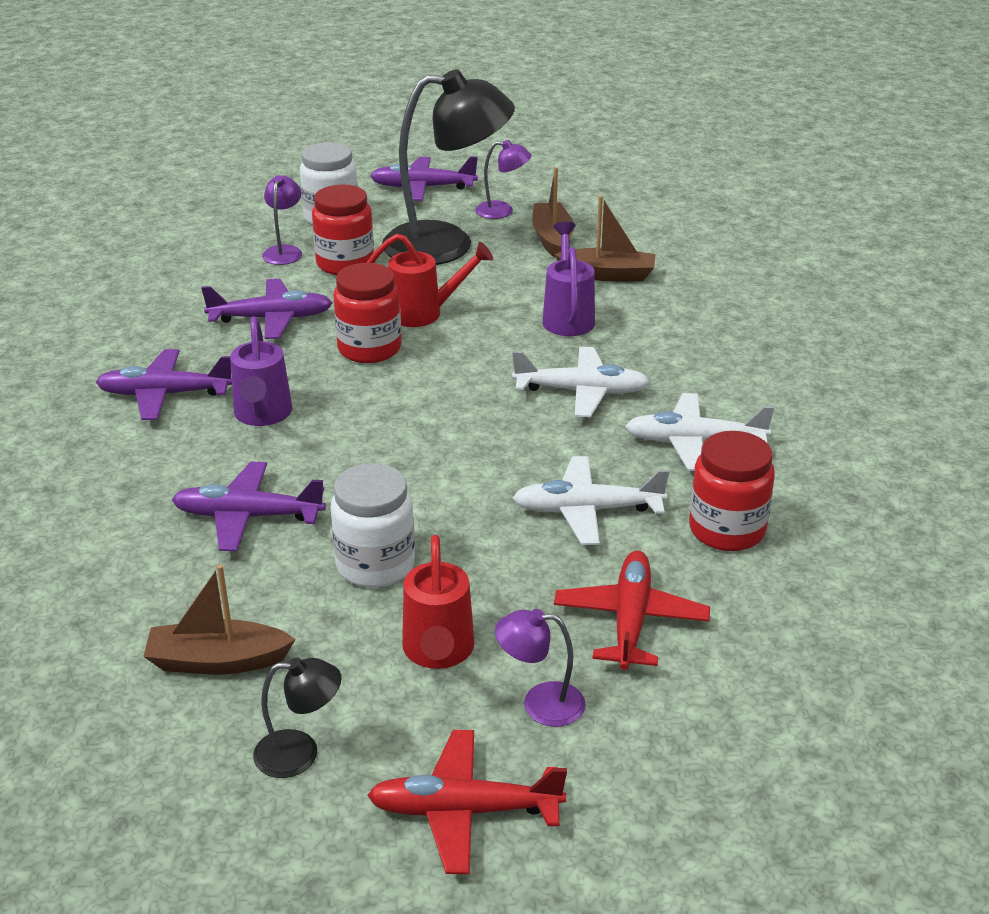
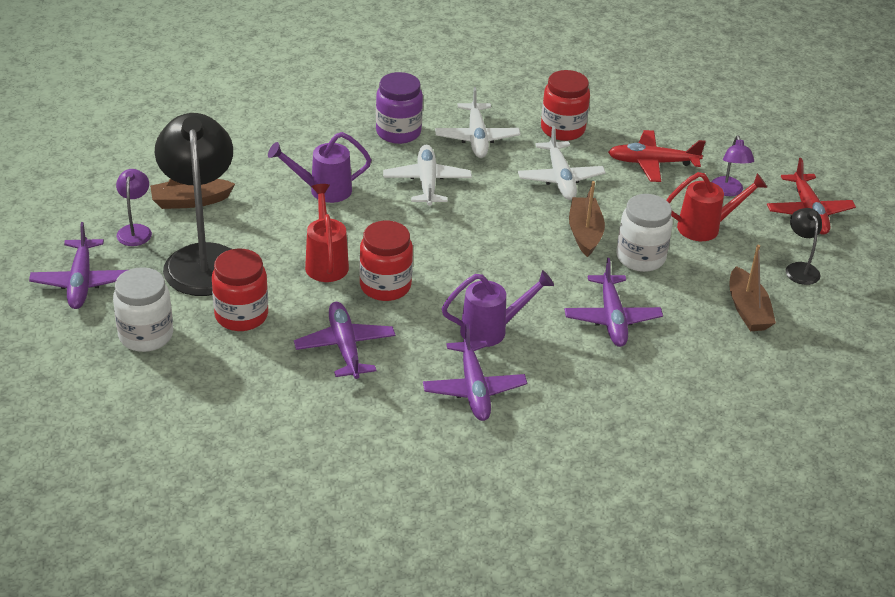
camera: 100 degrees left, 5 degrees up
purple lamp [262,175,302,265] -> none
brown boat [554,195,655,282] -> brown boat moved to [569,181,605,257]
none -> purple jar [376,72,423,144]

